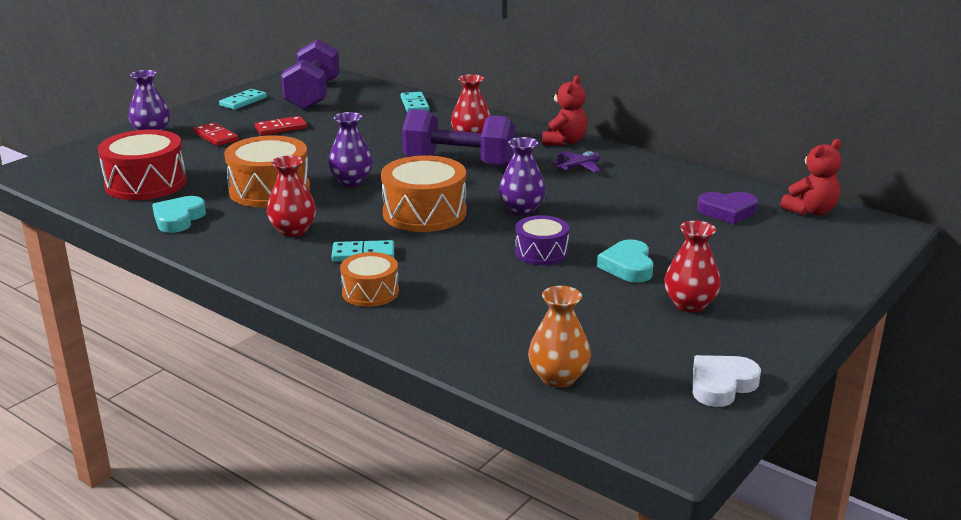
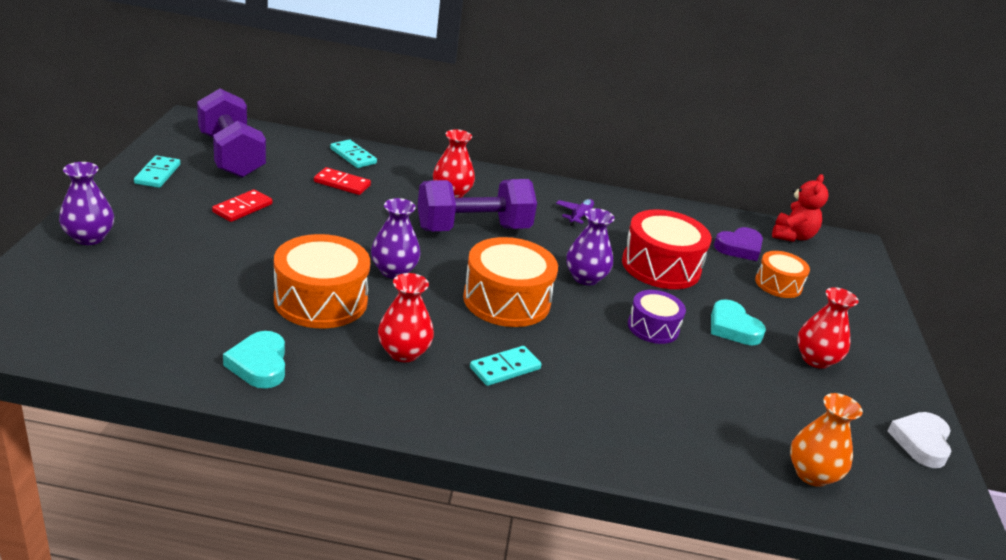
camera: 35 degrees left, 5 degrees up
red drum [98,129,187,200] -> red drum moved to [622,209,712,289]
red domino [193,122,238,146] -> red domino moved to [314,167,371,195]
orange drum [340,252,399,307] -> orange drum moved to [755,251,810,298]
red teddy bear [542,75,587,146] -> none

